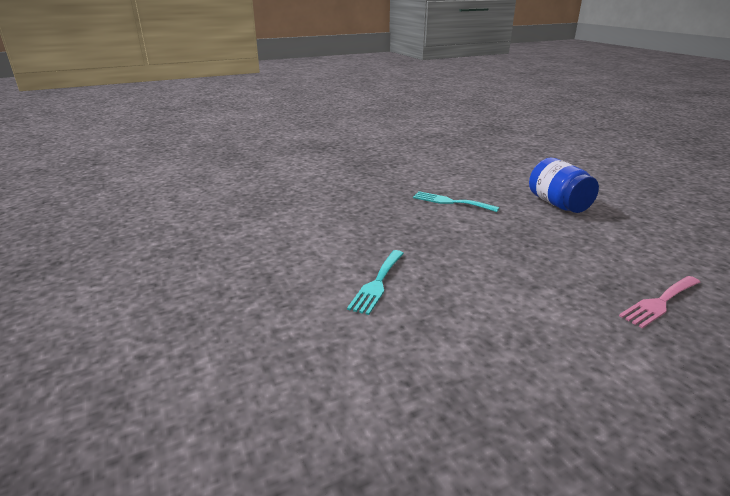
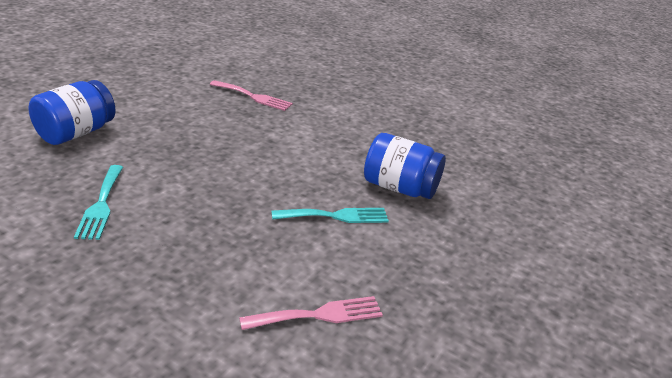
camera: 125 degrees left, 5 degrees up
none -> pink fork [239,296,383,330]
none -> blue jar [364,133,446,199]

